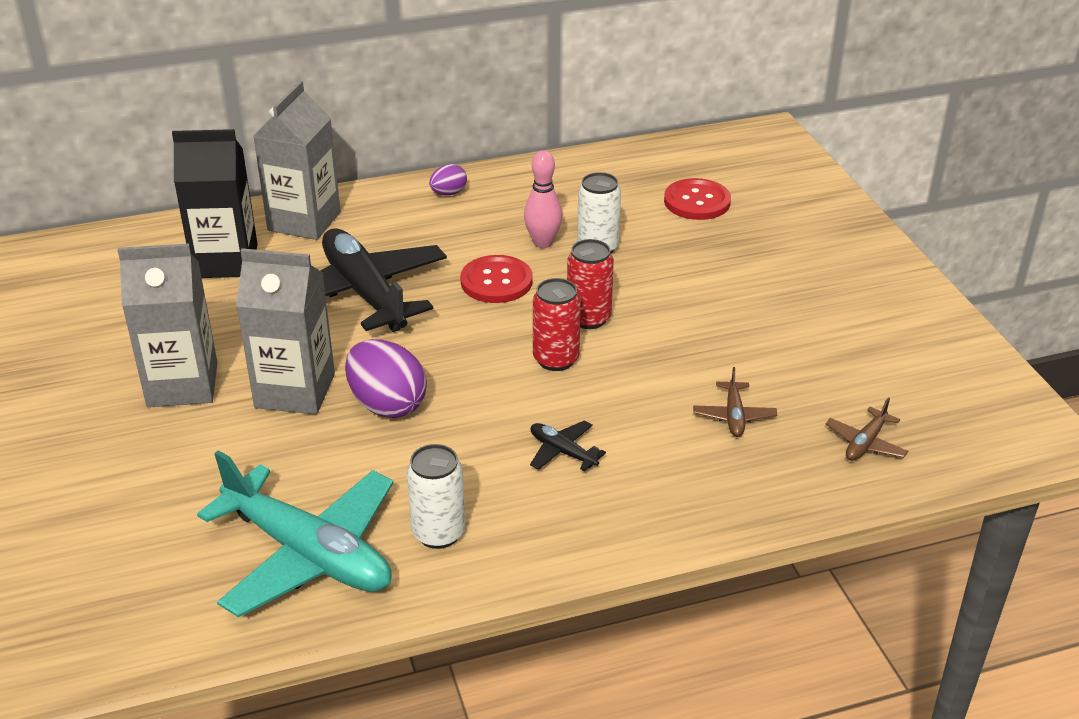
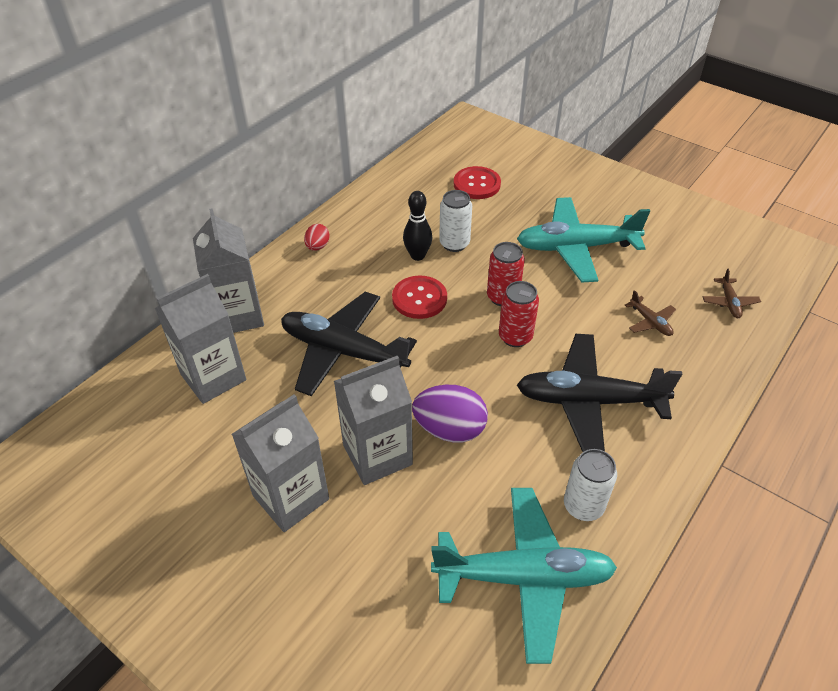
camera: 35 degrees left, 10 degrees up
black carton [172,129,258,278] -> grey carton [155,274,246,404]
purple egg [429,164,467,195] -> red egg [304,224,330,251]
pink bowling pin [524,150,563,248] -> black bowling pin [403,191,432,261]
black plane [530,420,606,471] -> black plane [517,334,682,452], size x2.39
none -> turquoise plane [517,197,650,282]

